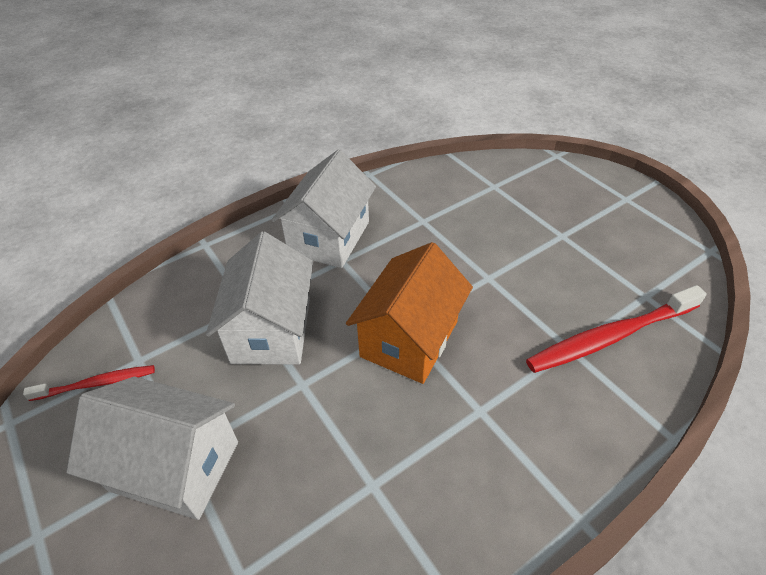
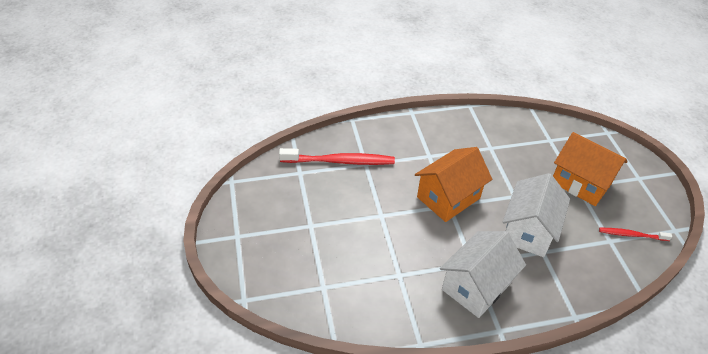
camera: 160 degrees left, 0 degrees up
white house [66,377,238,520] -> orange house [553,132,628,206]

